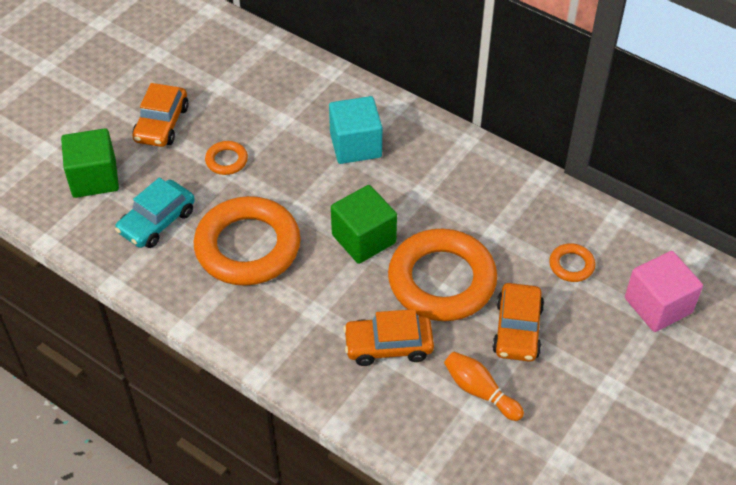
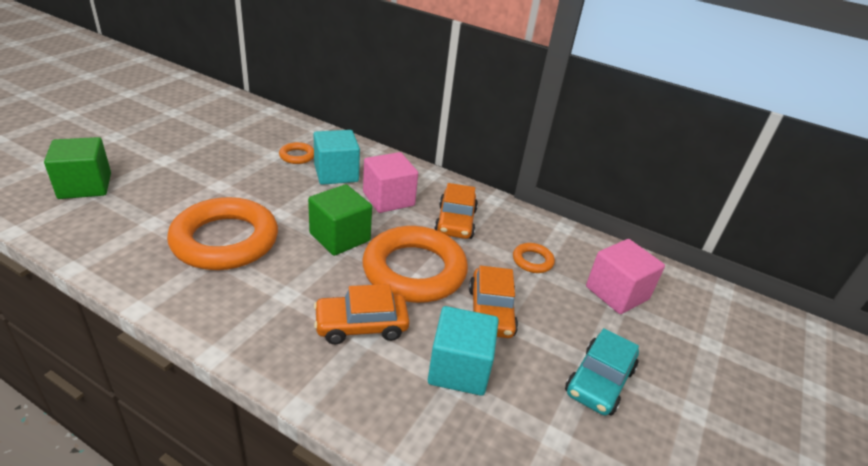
camera: 10 degrees left, 15 degrees down
turquoise car [115,178,195,248] -> turquoise car moved to [565,328,639,416]
orange car [132,83,189,147] -> orange car moved to [434,183,478,239]
orange ring [205,141,248,175] -> orange ring moved to [279,142,314,164]
orange bowling pin [444,352,524,421] -> turquoise cube [428,306,499,396]
none -> pink cube [363,152,418,213]

